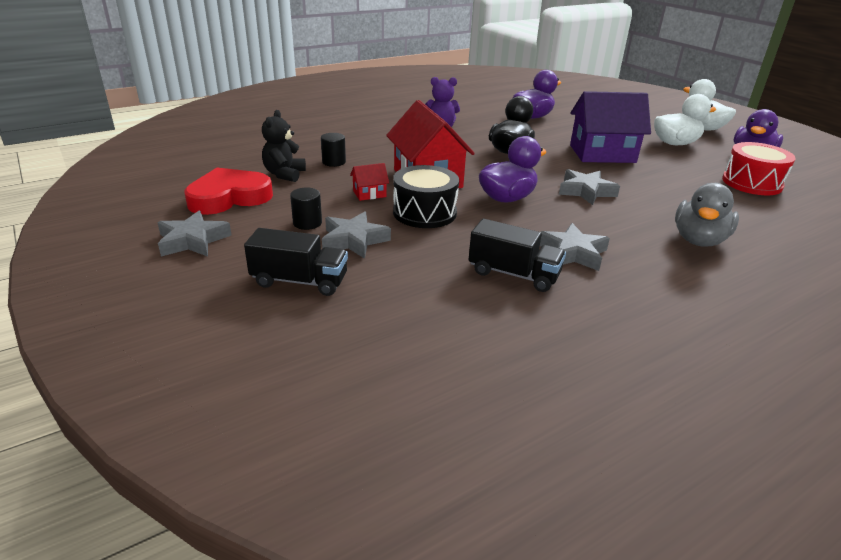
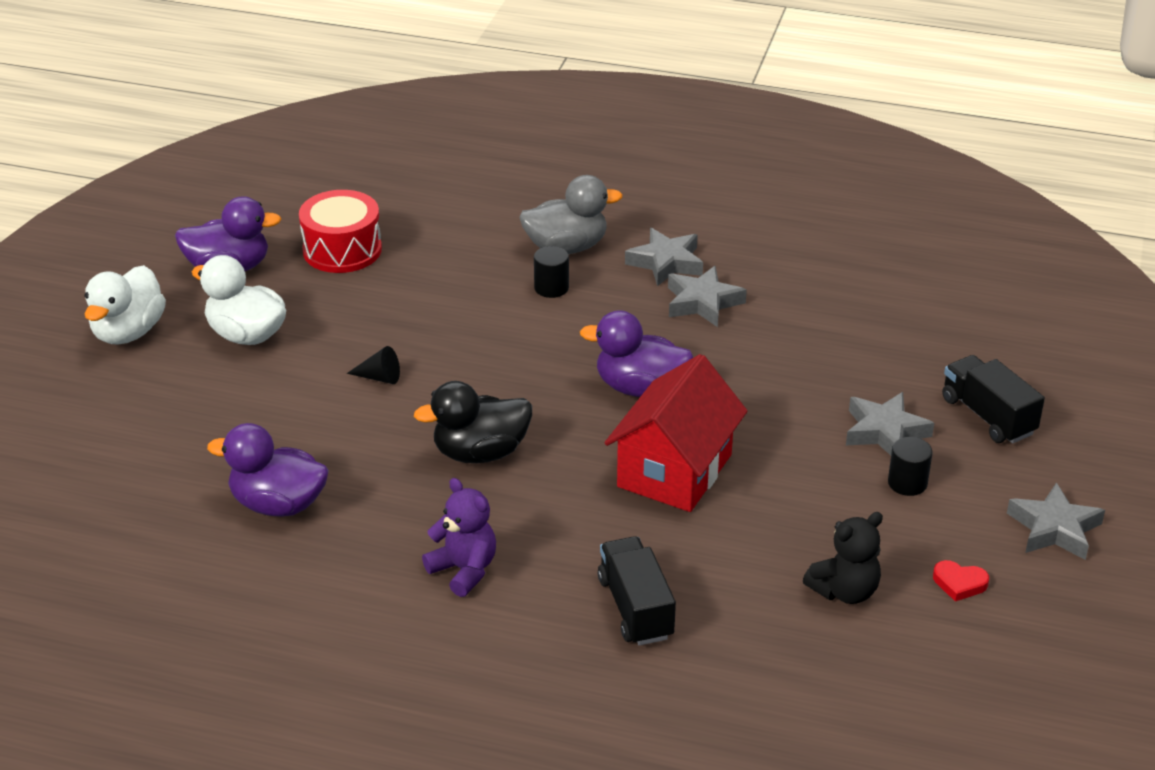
camera: 130 degrees left, 5 degrees up
red heart [185,168,273,215] -> red heart [933,560,989,601], size x0.42
black cylinder [321,133,346,167] -> black cylinder moved to [534,246,569,298]
red house [350,163,389,201] -> none
black drum [393,165,459,228] -> none
black truck [469,219,566,292] -> black truck moved to [598,536,676,646]
grey star [559,169,620,205] -> grey star moved to [625,228,703,286]
purple house [570,91,651,163] -> black cone [347,346,400,384]

